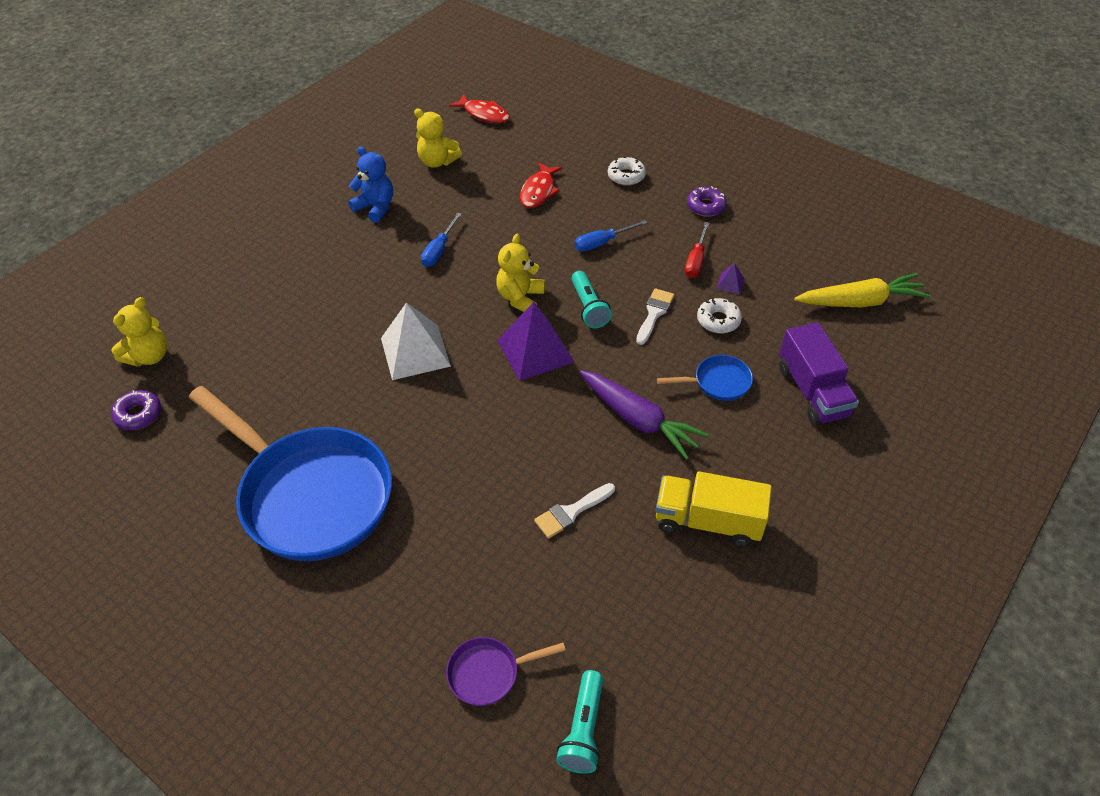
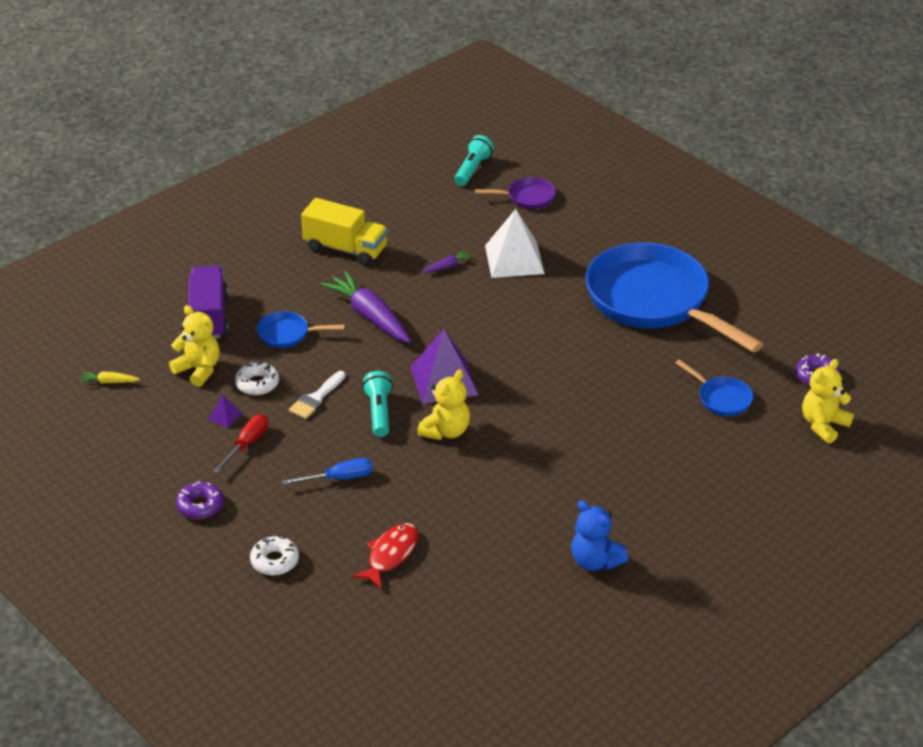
camera: 170 degrees left, 10 degrees down
white pyramid [381,302,451,380] -> white pyramid moved to [485,209,545,278]
yellow teddy bear [414,108,462,168] -> yellow teddy bear moved to [169,305,220,387]
blue screwdriver [421,212,462,267] -> none
red fish [449,94,510,123] -> none
white brush [534,483,615,539] -> purple carrot [422,249,473,272]
yellow carrot [794,273,931,307] -> yellow carrot [79,372,140,384], size x0.45
none -> blue pan [675,359,753,416]

